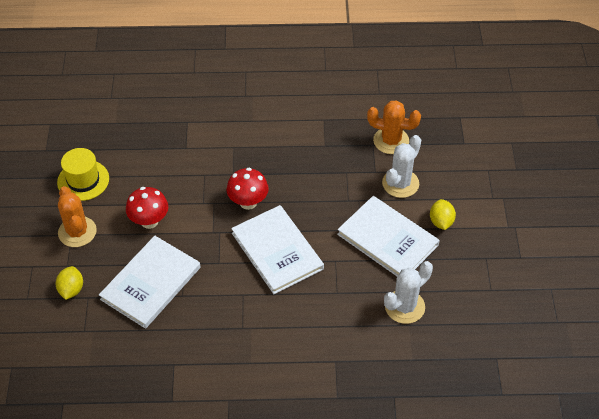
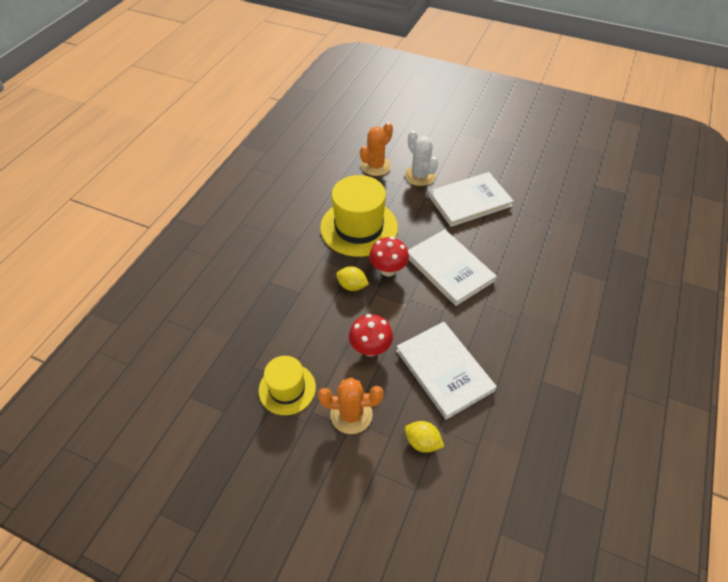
camera: 65 degrees left, 0 degrees up
white book [231,205,324,294] -> white book turned 60 degrees clockwise [408,229,496,306]
white cactus [384,261,433,324] -> none
yellow lemon [430,199,456,230] -> yellow lemon moved to [336,266,369,291]
none -> yellow hat [320,175,398,257]

